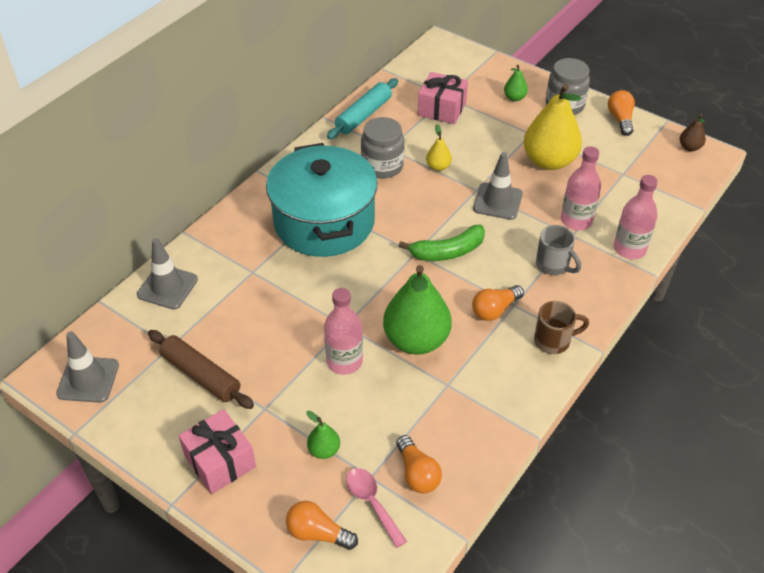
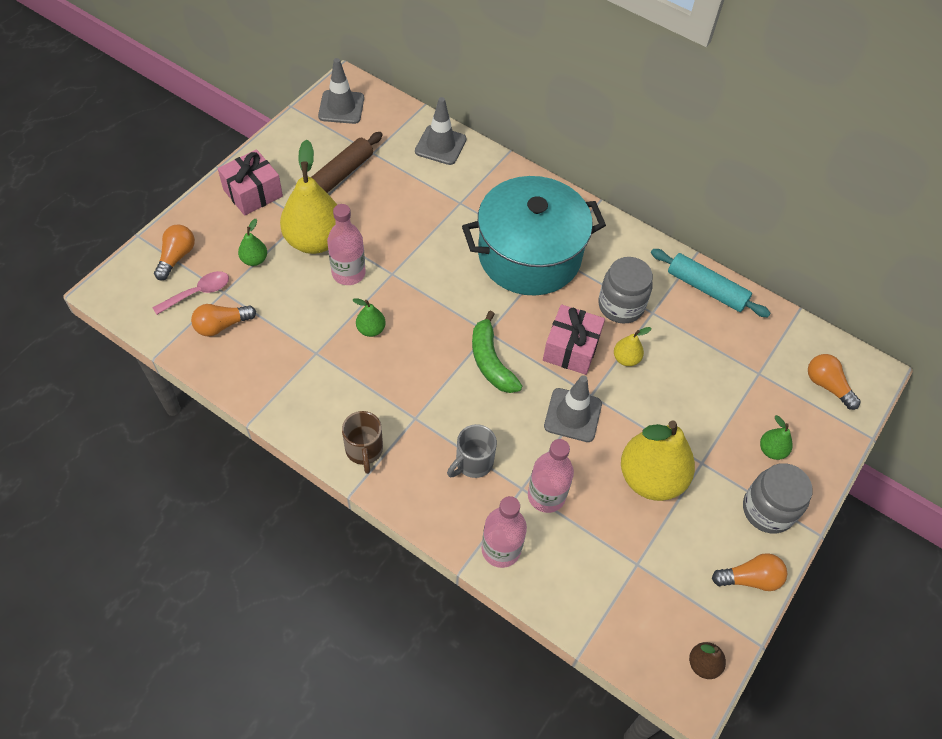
camera: 85 degrees right, 10 degrees up
green pear [383,265,452,355] -> green pear [353,298,386,337], size x0.45
pink gift [418,72,468,124] -> pink gift moved to [543,304,605,375]
orange light bulb [472,285,524,321] -> orange light bulb moved to [808,354,861,410]
none -> yellow pear [280,139,337,254]

